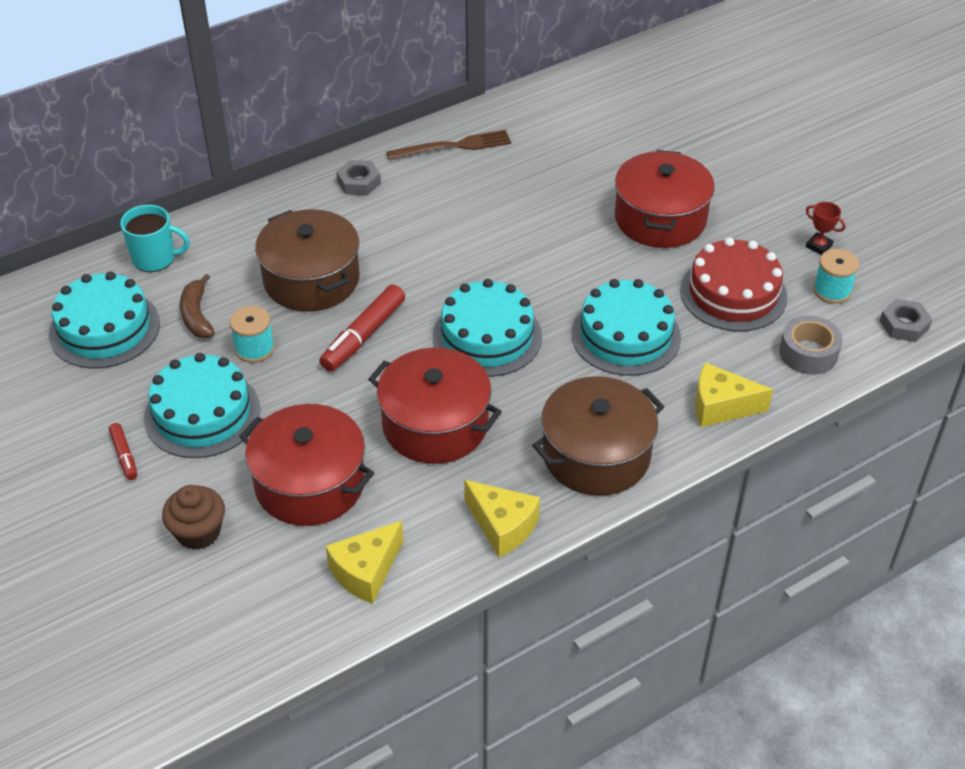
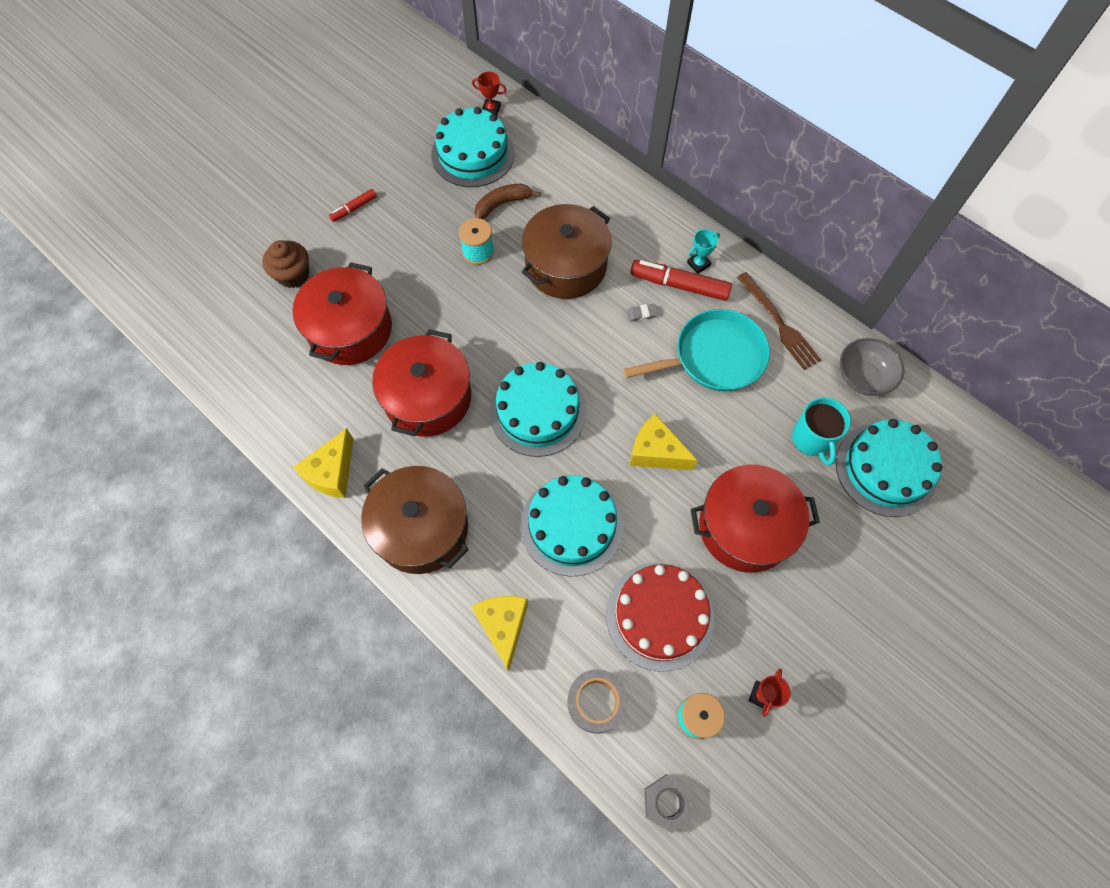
camera: 75 degrees right, 20 degrees up
turquoise mug [120,205,190,272] -> turquoise mug moved to [792,397,851,466]
turquoise cake [144,353,260,458] -> turquoise cake moved to [836,419,942,517]
red marker [319,284,405,372] -> red marker moved to [630,260,732,301]
yellow cheese [326,521,403,604] -> yellow cheese moved to [630,414,698,470]
grey nut [336,160,381,195] -> turquoise trophy [687,229,720,274]
none -> red trophy [472,72,506,115]
none -> turquoise pan [624,309,770,391]
none -> grey eraser [626,304,658,322]
none -> grey bowl [840,338,904,396]

